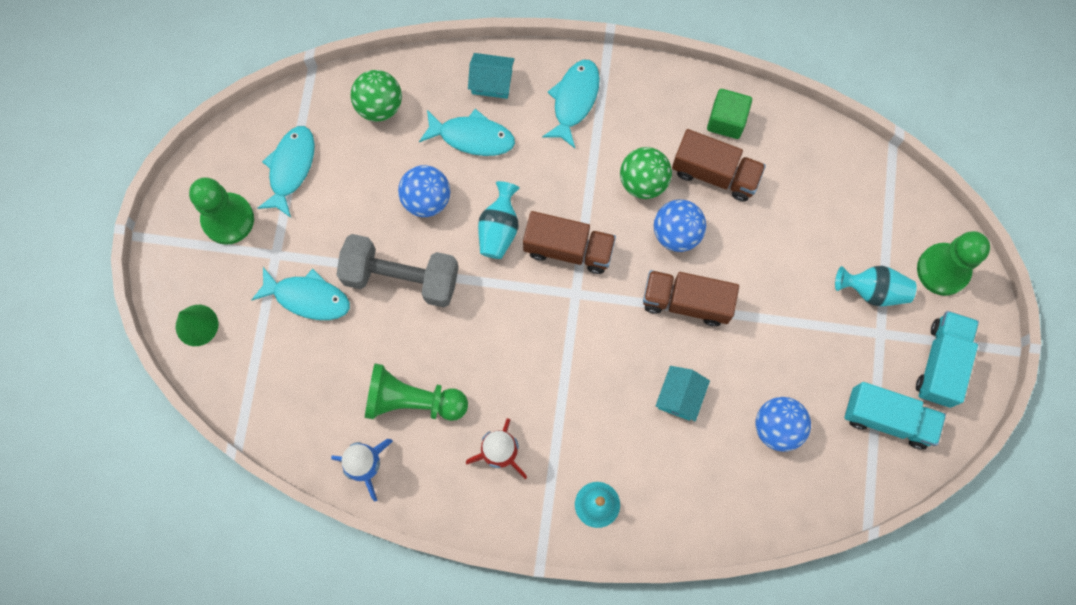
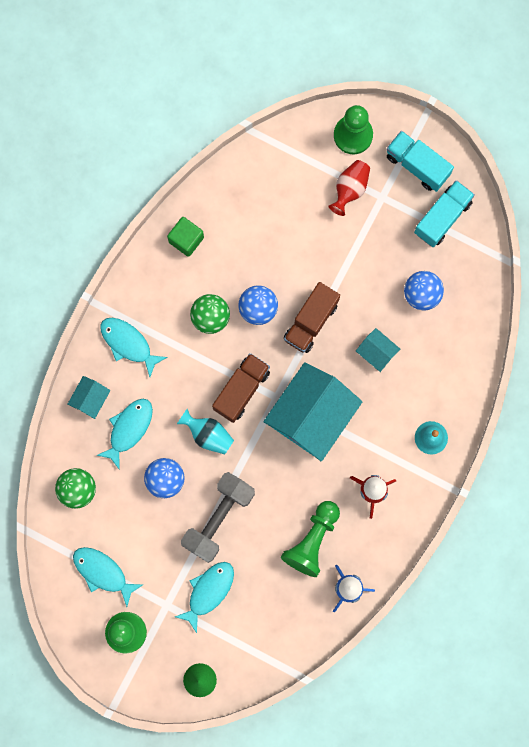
camera: 70 degrees left, 5 degrees up
brown truck [672,129,766,202] -> none
turquoise vase [835,266,917,306] -> red vase [328,160,370,216]
none -> turquoise house [263,362,363,462]

